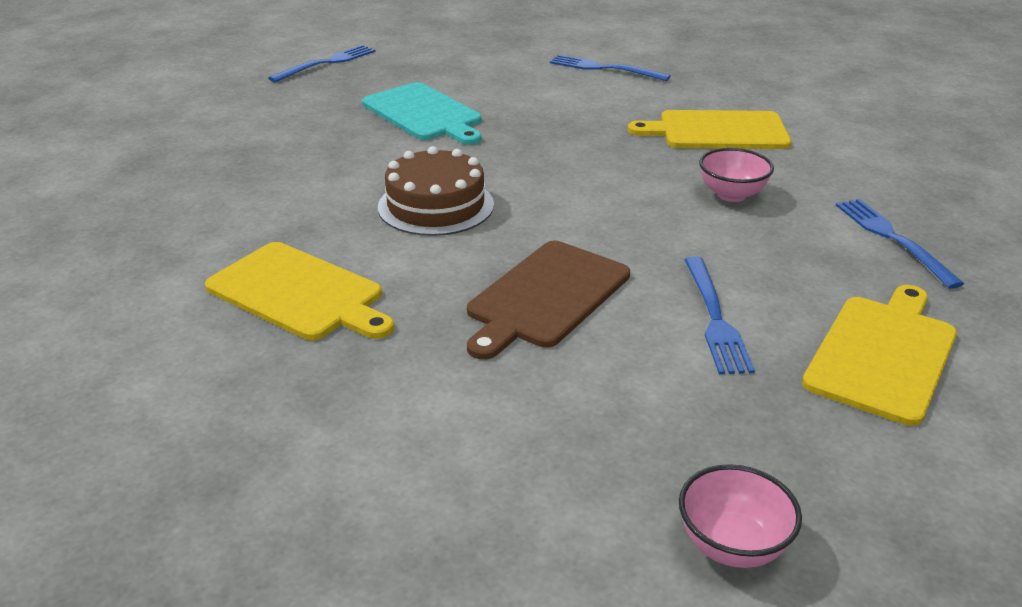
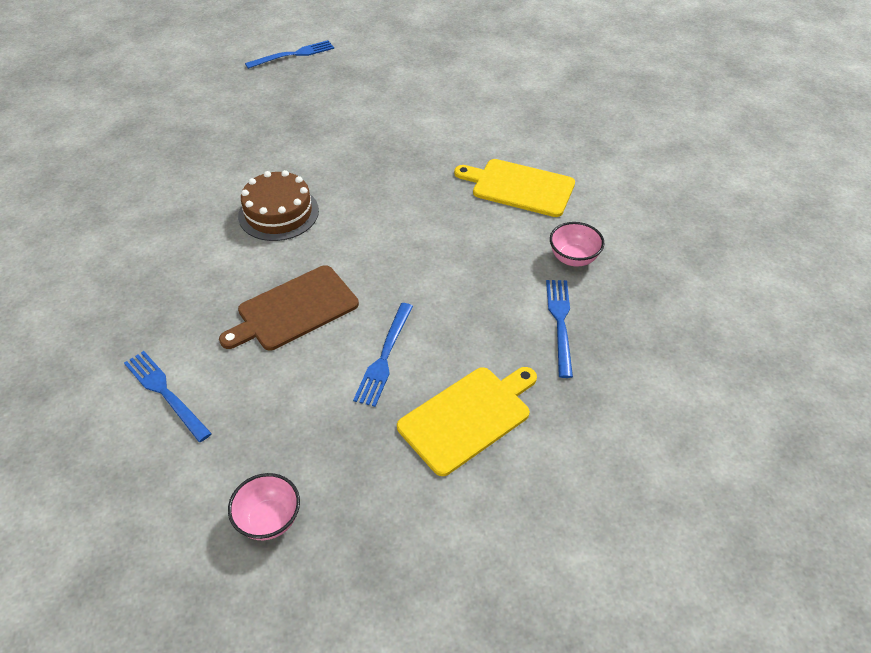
camera: 20 degrees right, 15 degrees up
yellow cutting board [205,242,394,340] -> none
turquoise cutting board [362,82,482,145] -> none
blue fork [550,55,670,81] -> blue fork moved to [124,351,212,442]
pink bowl [699,148,774,202] -> pink bowl moved to [550,222,604,267]

